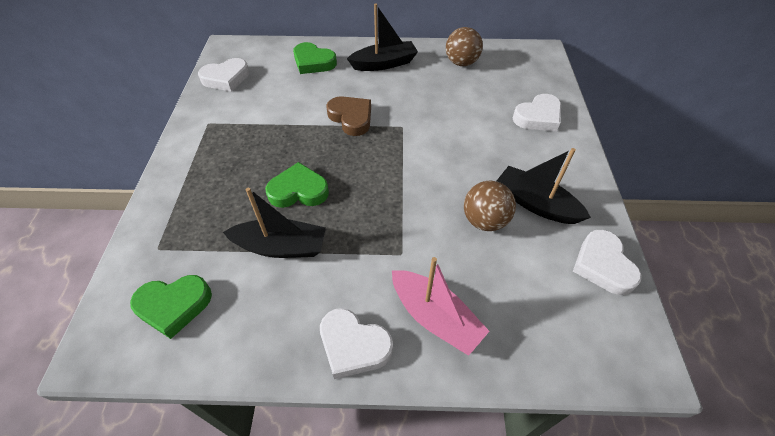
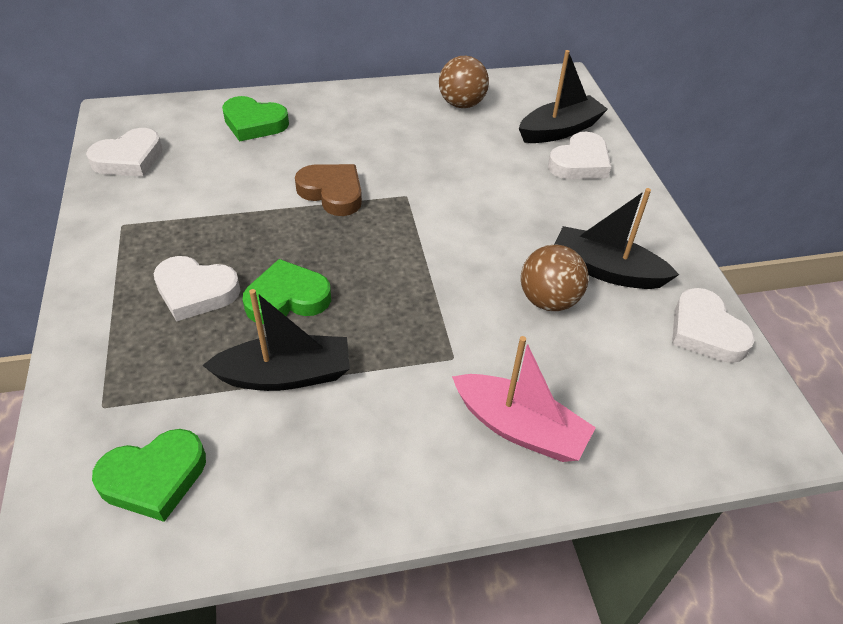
camera: 15 degrees left, 5 degrees down
white heart [320,308,393,379] -> white heart moved to [154,256,241,322]
black boat [347,4,418,71] -> black boat moved to [519,50,608,143]

